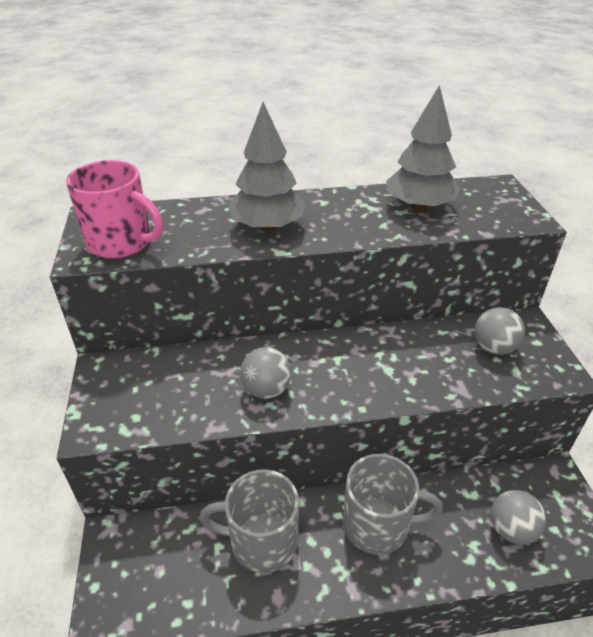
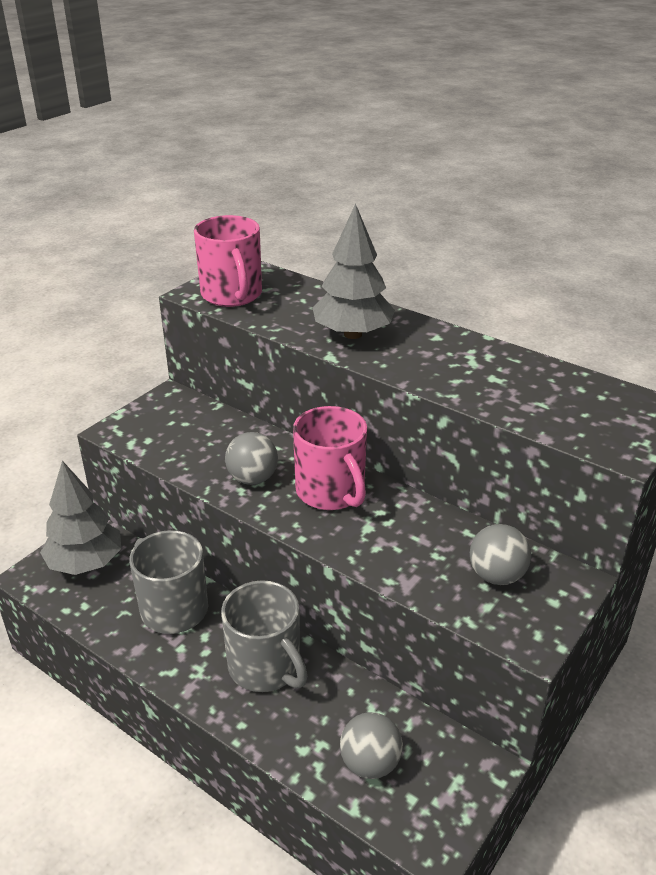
camera: 45 degrees right, 5 degrees down
grey tree [386,85,460,211] -> grey tree moved to [40,461,121,575]
none -> pink mug [293,406,367,510]

